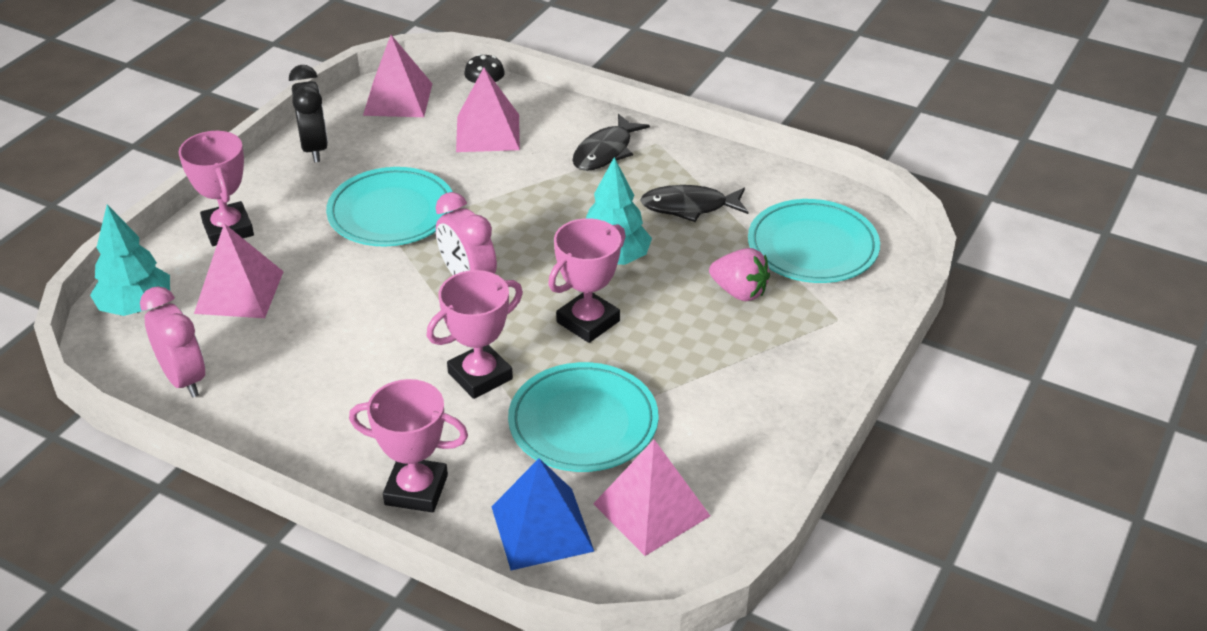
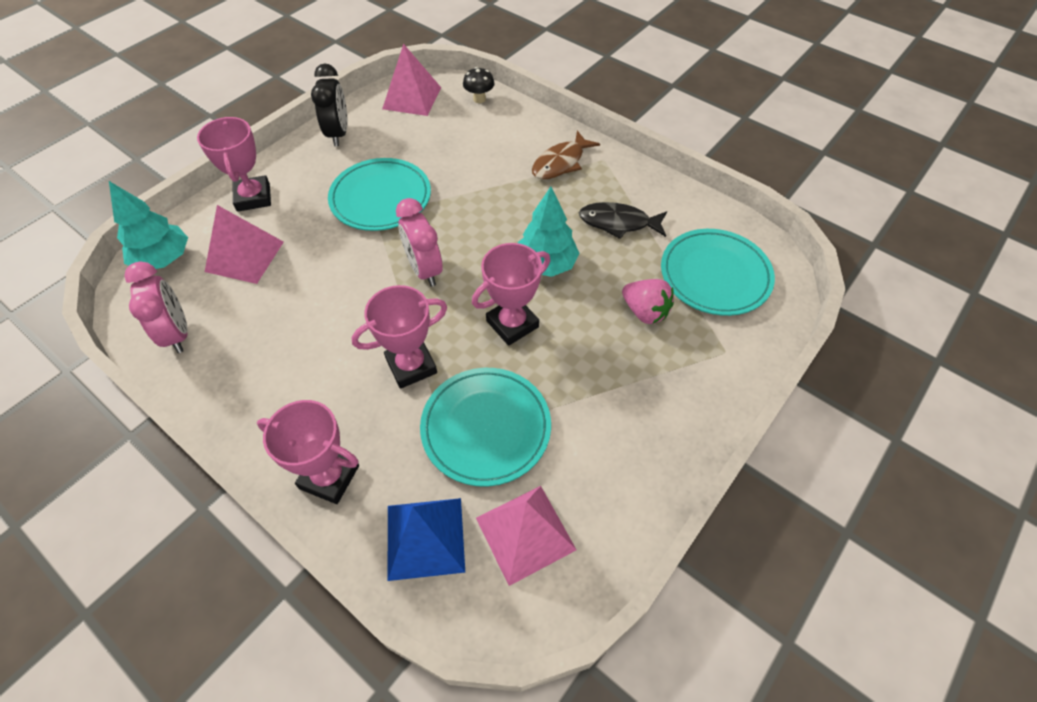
camera: 10 degrees right, 15 degrees up
pink pyramid [456,68,520,152] -> none
black fish [572,114,650,171] -> brown fish [532,131,600,179]

